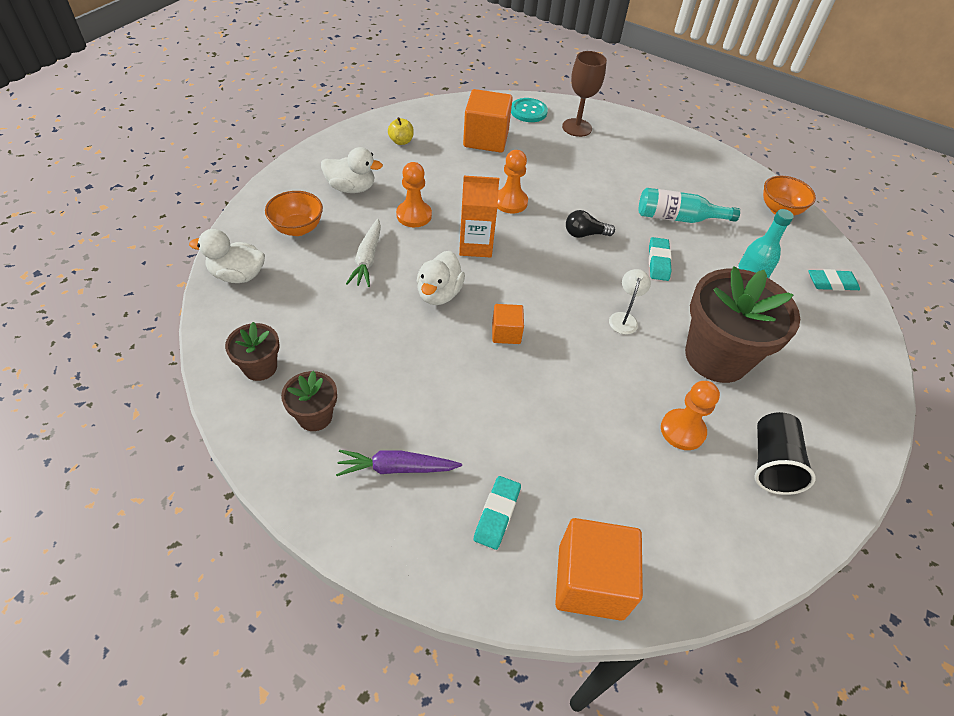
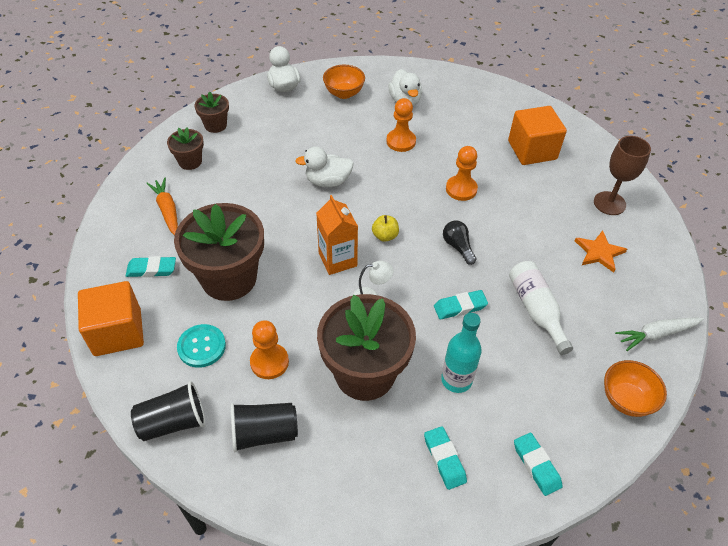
camera: 70 degrees right, 0 degrees up
purple carrot [336,450,462,476] -> orange carrot [146,177,178,235]
white carrot [346,219,381,287] -> white carrot moved to [615,318,704,351]
yellow apple [388,117,414,145] -> yellow apple moved to [372,215,399,242]
orange carton [459,176,499,257] -> orange carton moved to [316,195,358,275]
orange cube [492,304,524,344] -> none
turquoise button [511,98,548,122] -> turquoise button moved to [177,324,226,368]
turquoise bottle [639,188,740,223] -> white bottle [509,261,573,355]
none -> black cup [131,381,205,441]
none -> brown flower pot [174,203,264,301]
none -> turquoise eraser [424,426,467,490]
none -> orange star [575,230,627,273]

